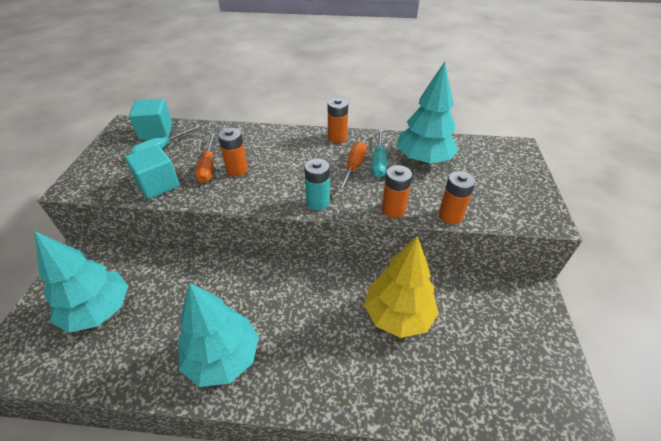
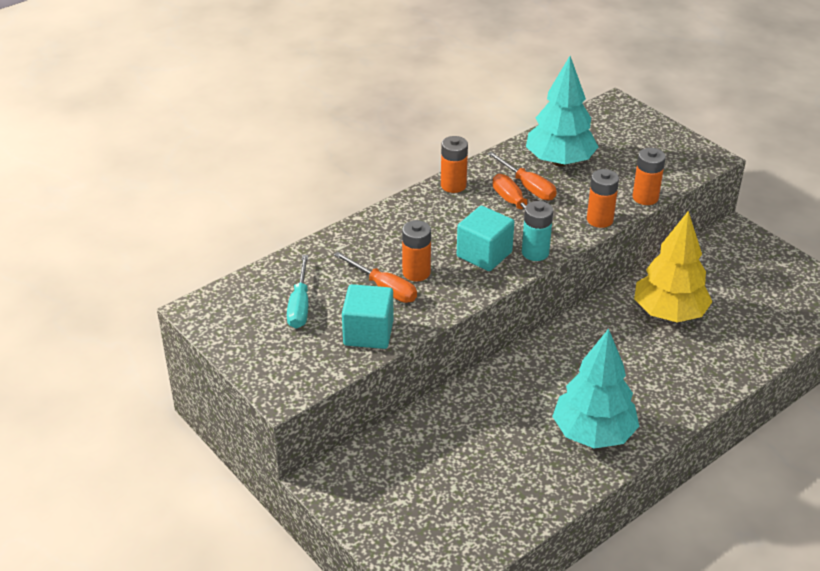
camera: 45 degrees left, 5 degrees down
turquoise tree [35,231,128,333] -> none
turquoise cube [129,99,173,140] -> turquoise cube moved to [457,206,514,271]
turquoise screwdriver [372,129,387,178] -> orange screwdriver [487,151,557,200]

